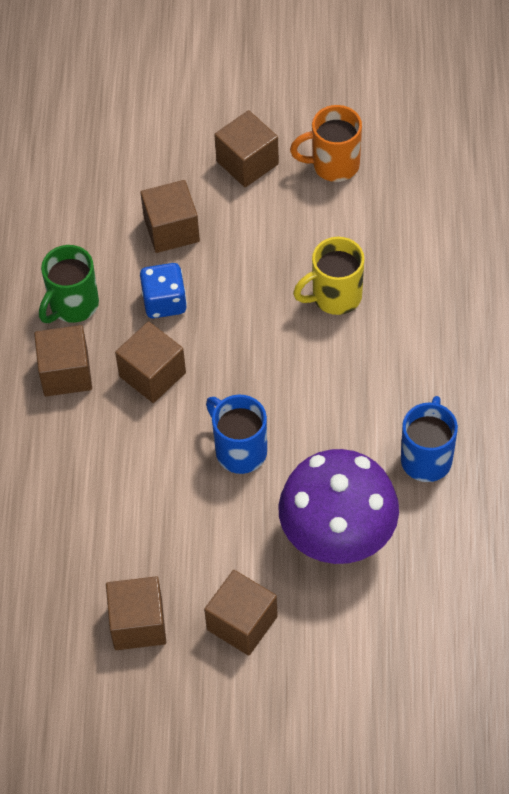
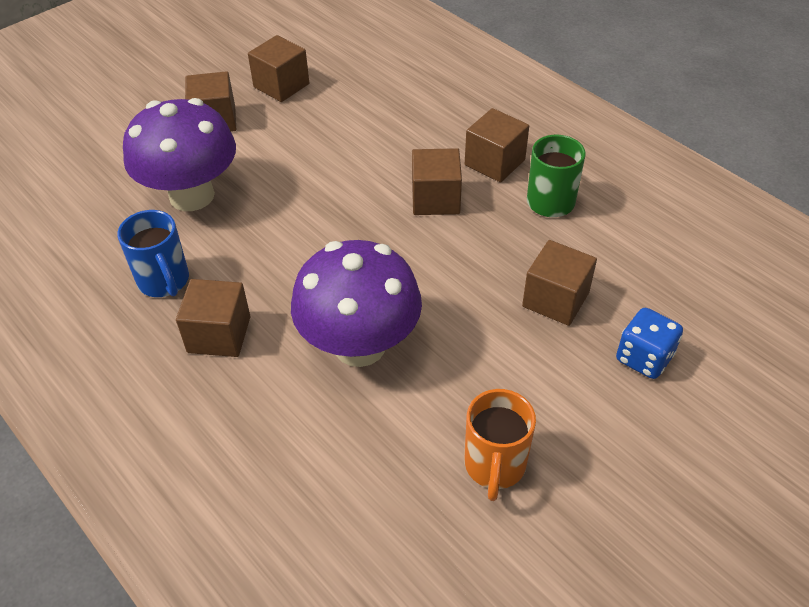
camera: 135 degrees right, 10 degrees down
blue dice [140,263,187,318] -> blue dice moved to [616,308,683,379]
blue mug [206,395,267,474] -> none
brown cube [214,110,279,187] -> brown cube moved to [176,279,250,357]
orange mug [290,105,362,182] -> orange mug turned 150 degrees clockwise [464,389,536,501]
yellow mug [293,237,364,315] -> purple mushroom [291,240,422,367]

